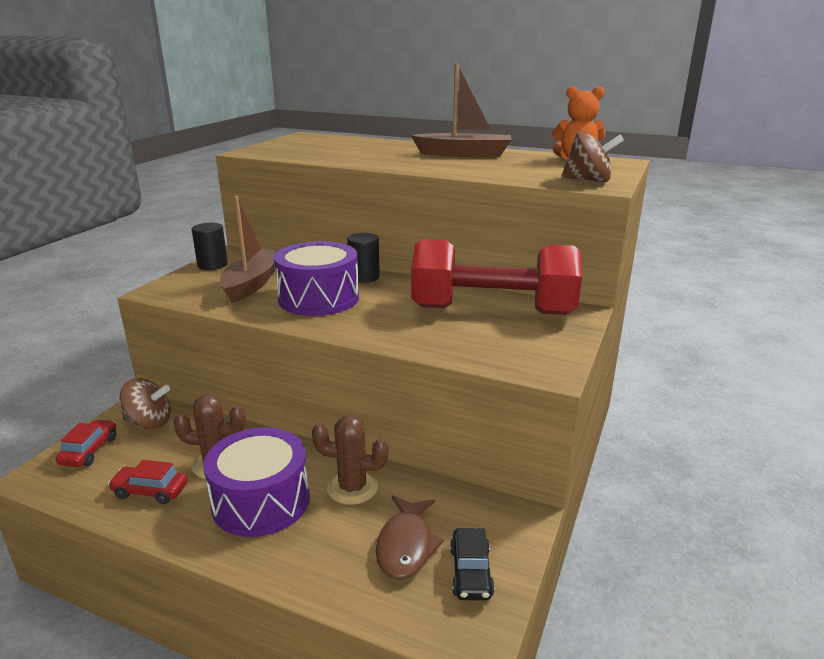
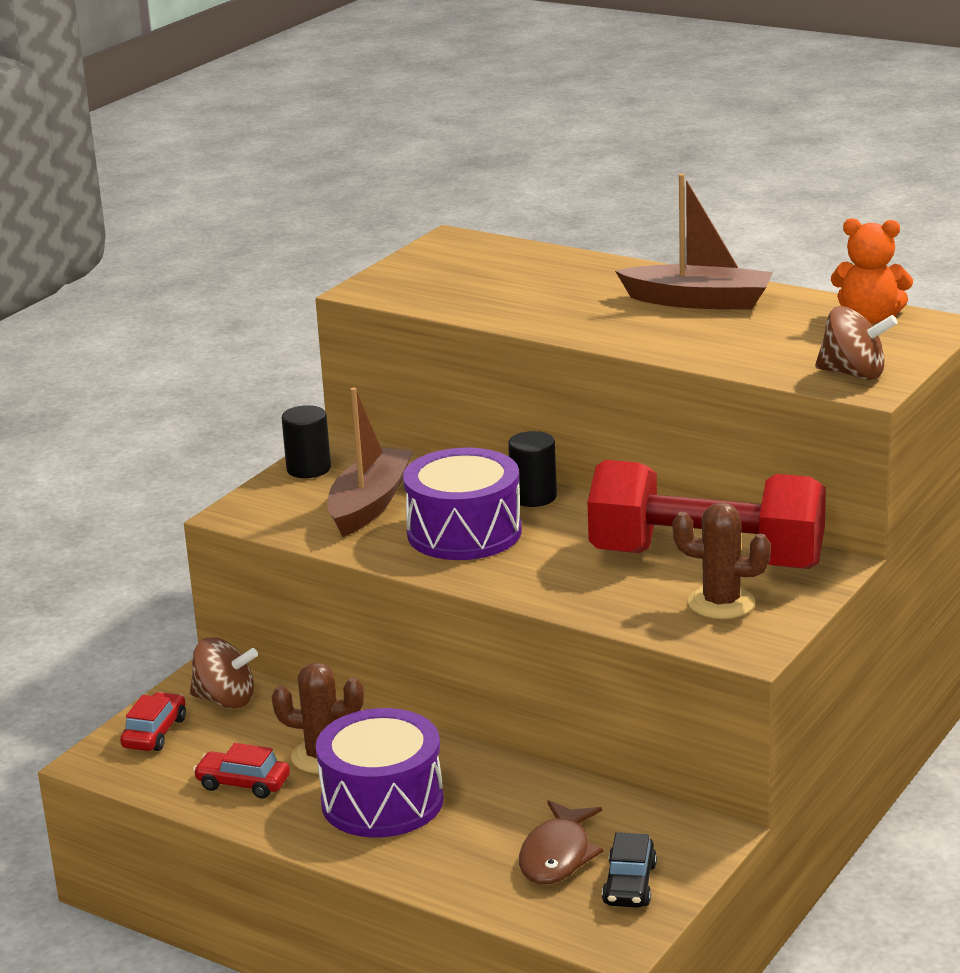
camera: 10 degrees right, 0 degrees up
brown cactus [312,415,388,505] -> brown cactus moved to [672,502,771,619]

